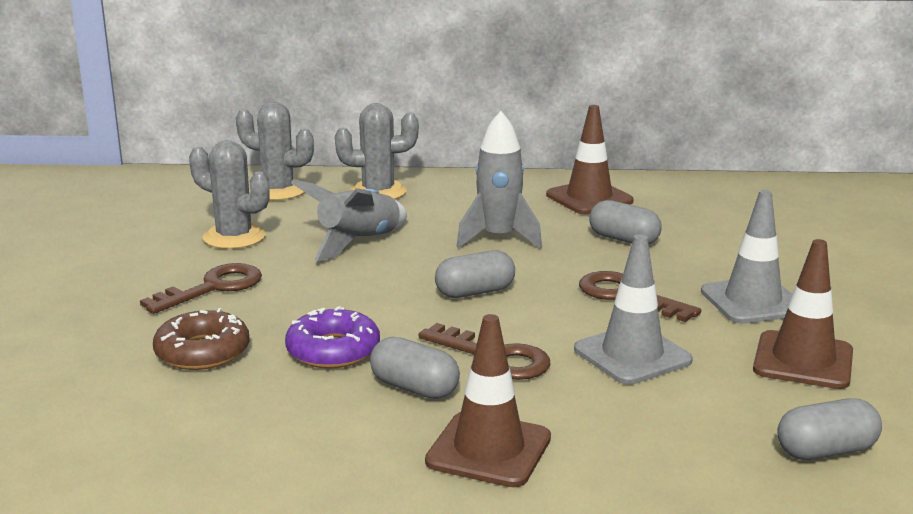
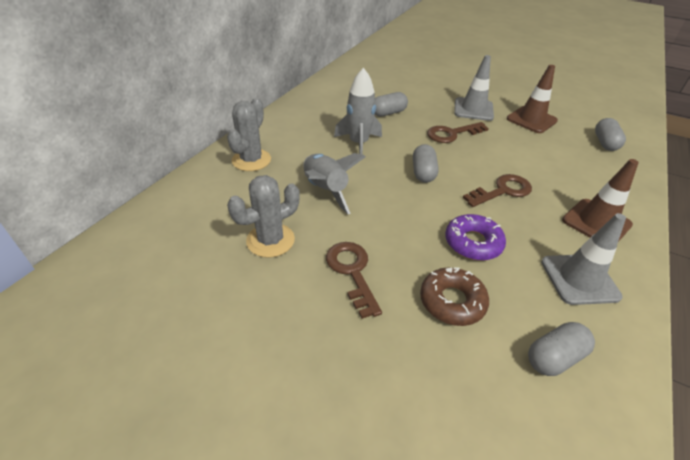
camera: 65 degrees left, 20 degrees up
grey cactus [236,102,314,200] -> none
grey capsule [370,337,460,399] -> grey capsule moved to [528,322,595,376]
brown traffic cone [546,105,633,214] -> none
grey traffic cone [574,235,693,385] -> grey traffic cone moved to [541,213,626,305]

